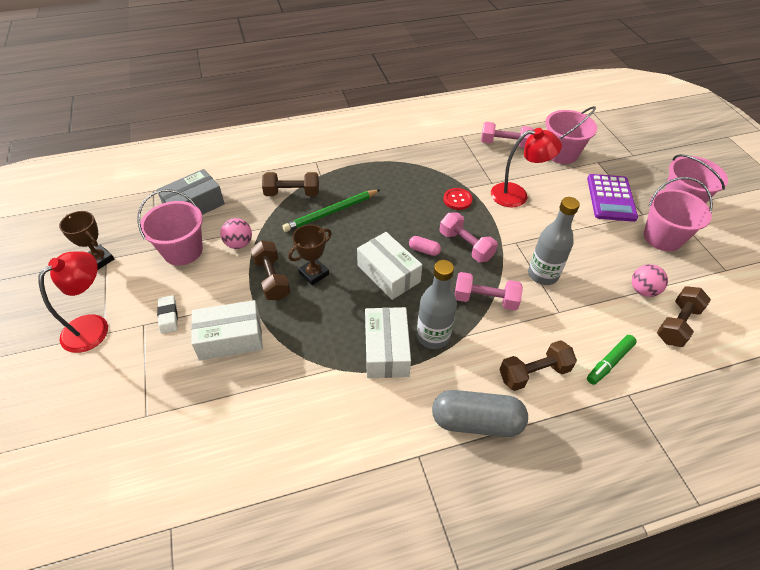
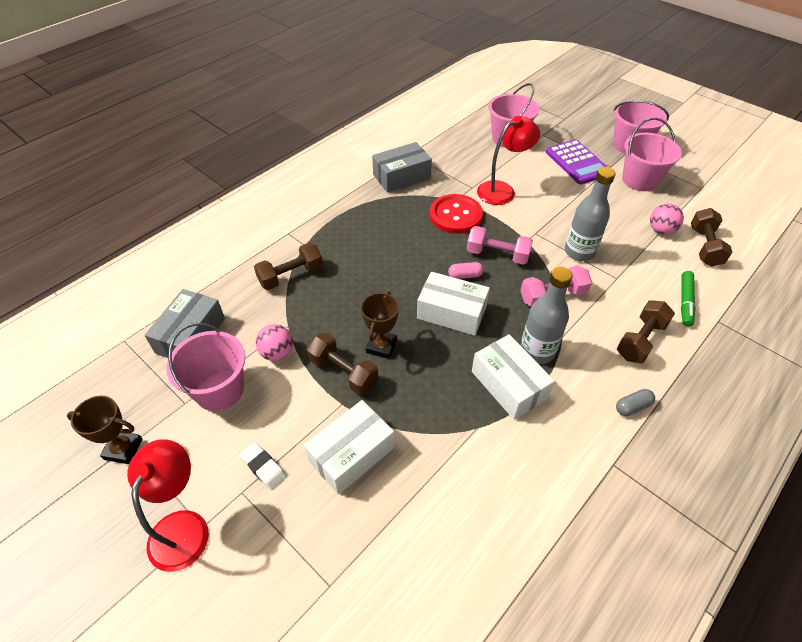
camera: 30 degrees left, 0 degrees up
green pencil [282,189,381,232] -> none
grey capsule [432,390,528,437] -> grey capsule [616,389,655,416], size x0.45
red button [443,188,472,210] -> red button [430,194,483,234], size x1.74
pink dumbbell [481,122,534,148] -> none
none -> grey box [372,142,432,193]

